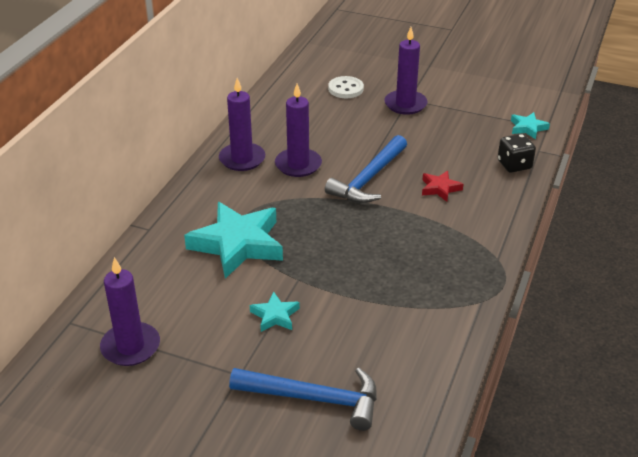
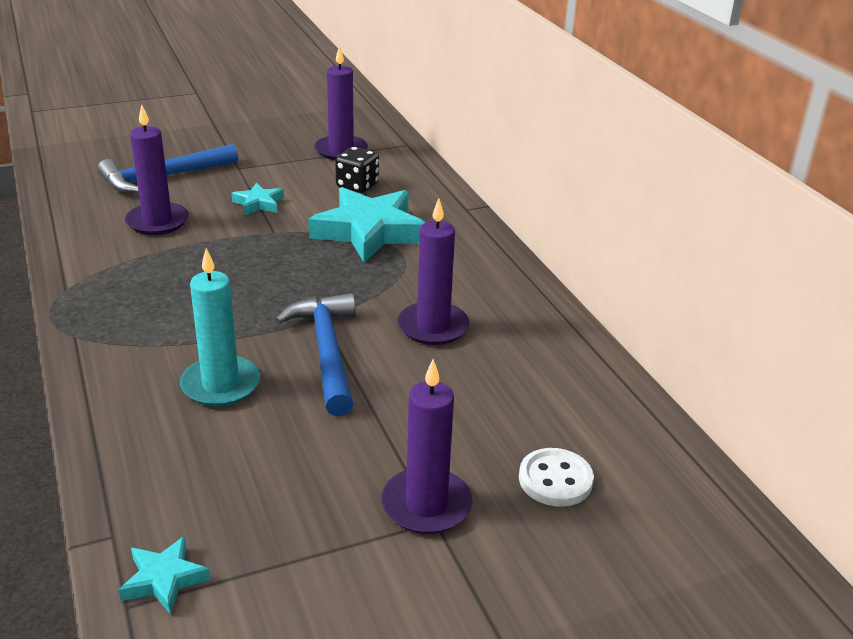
camera: 135 degrees right, 5 degrees down
purple candle [219,78,265,171] -> purple candle moved to [125,105,189,235]
red star [422,170,464,202] -> turquoise candle [180,248,260,407]
black dice [498,134,536,173] -> black dice moved to [335,147,379,193]

